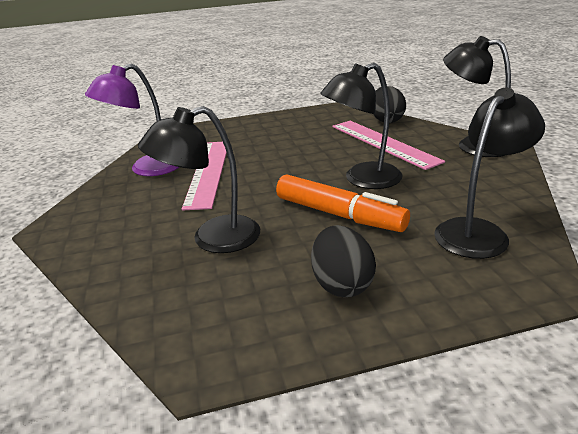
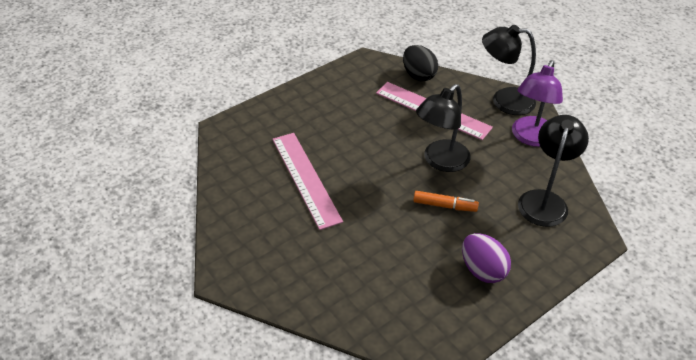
camera: 25 degrees left, 15 degrees up
purple lamp [85,63,179,176] -> purple lamp moved to [512,60,563,147]
black lamp [138,106,260,253] -> none
orange marker [276,174,410,232] -> orange marker [413,191,479,212], size x0.59
black egg [311,225,376,297] -> purple egg [462,233,511,283]

